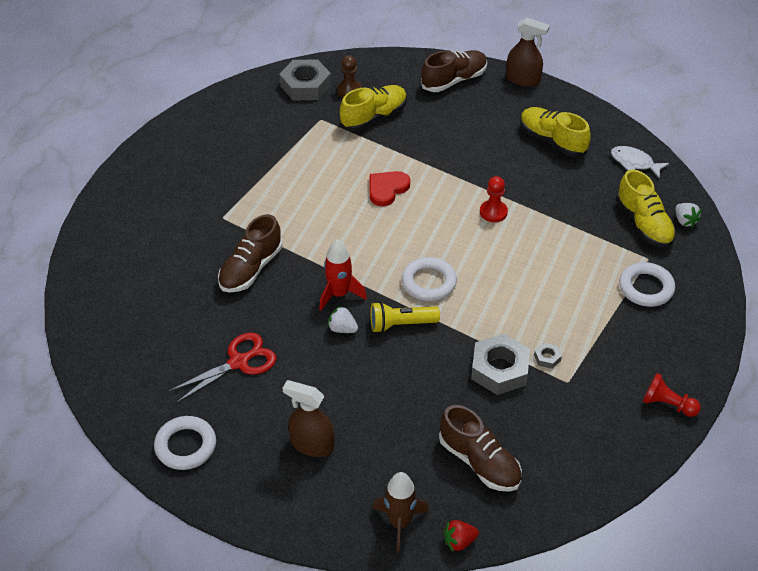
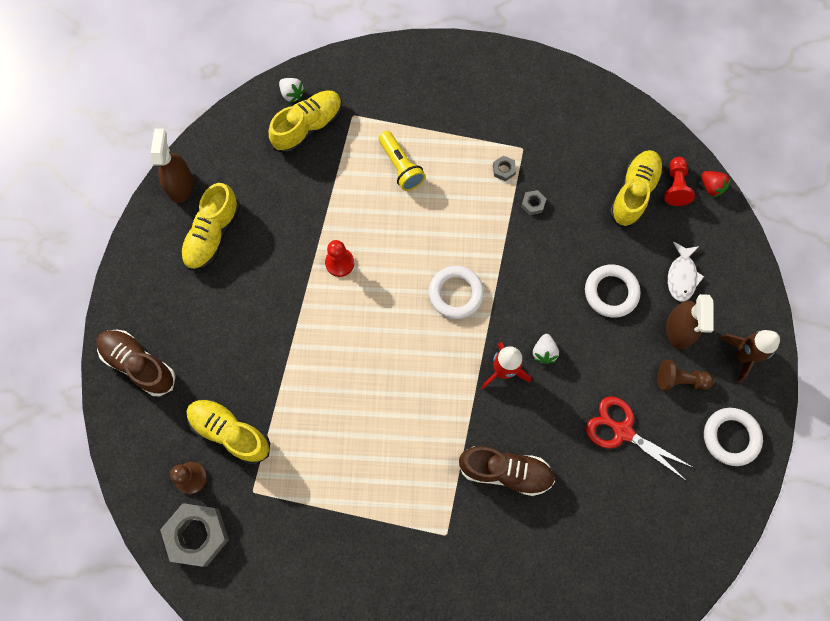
camera: 110 degrees left, 25 degrees up
red heart [370,171,410,206] -> none
yellow flashlight [370,302,440,333] -> yellow flashlight moved to [378,131,426,191]
brown rocket [372,472,429,553] -> brown rocket moved to [720,330,780,383]
brown shoe [439,405,522,492] -> yellow shoe [609,150,663,227]
grey nut [471,333,530,395] -> grey nut [521,190,546,215], size x0.44
brown spray bottle [506,17,550,87] -> brown spray bottle moved to [151,129,193,203]
white fish [611,146,669,178] -> white fish moved to [668,242,704,302]
white ring [619,262,675,307] -> white ring moved to [585,264,641,318]
red pawn [643,373,701,417] -> red pawn moved to [664,157,695,206]
white strawberry [675,203,702,228] -> white strawberry turned 90 degrees clockwise [279,78,305,103]
none -> brown pawn [657,359,714,390]

